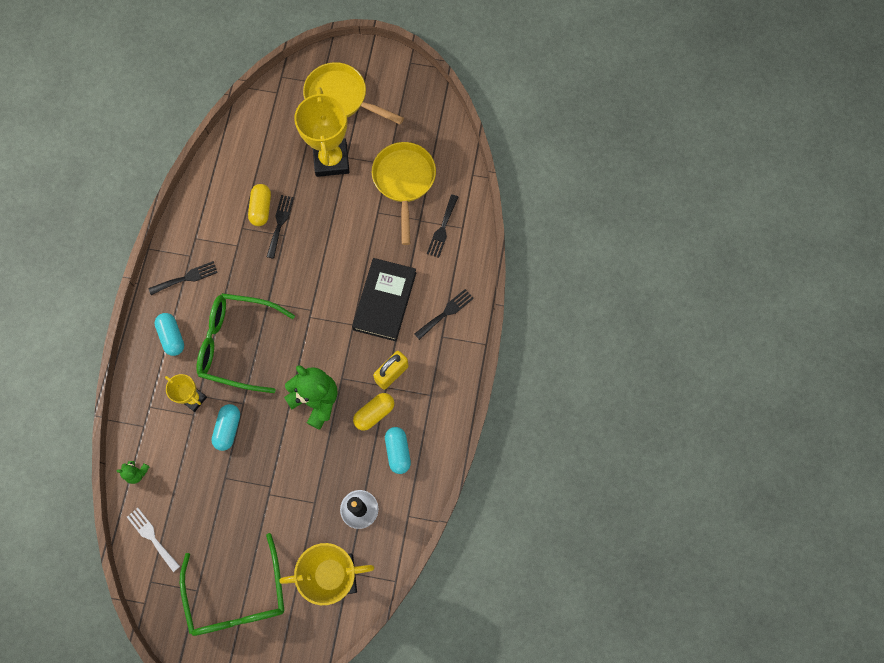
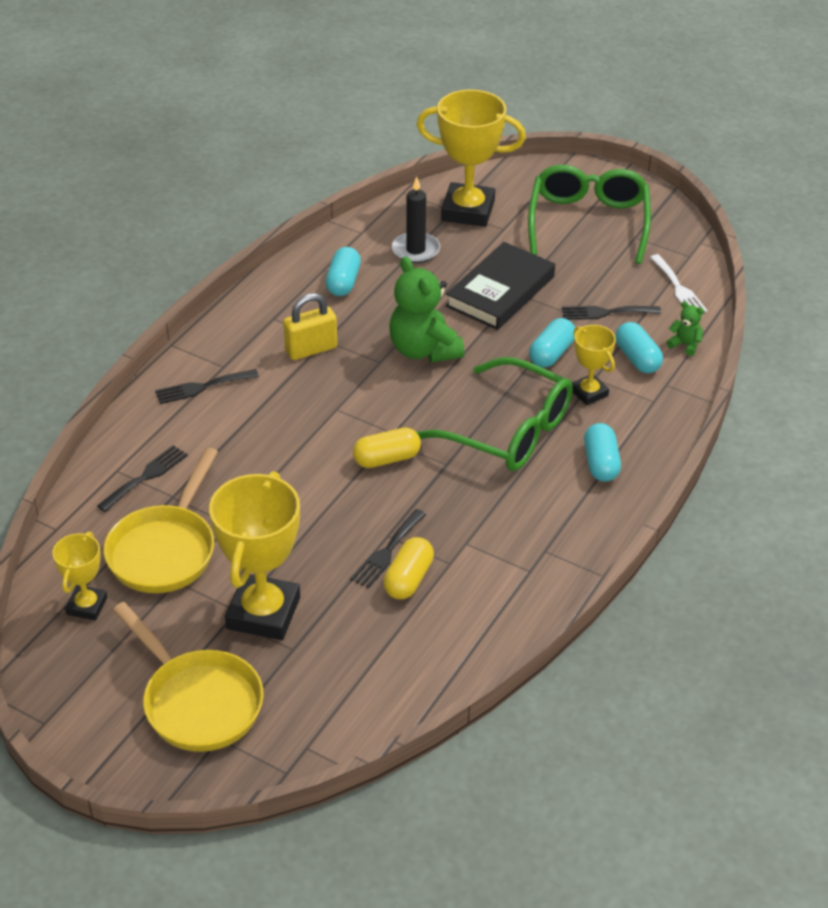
camera: 160 degrees left, 30 degrees down
black fork [148,261,218,295] -> black fork moved to [562,306,661,320]
black book [352,258,416,341] -> black book moved to [446,242,555,330]
yellow capsule [353,393,394,431] -> yellow capsule moved to [353,427,421,468]
none -> yellow trophy [52,532,107,620]
none -> turquoise capsule [615,322,663,373]

